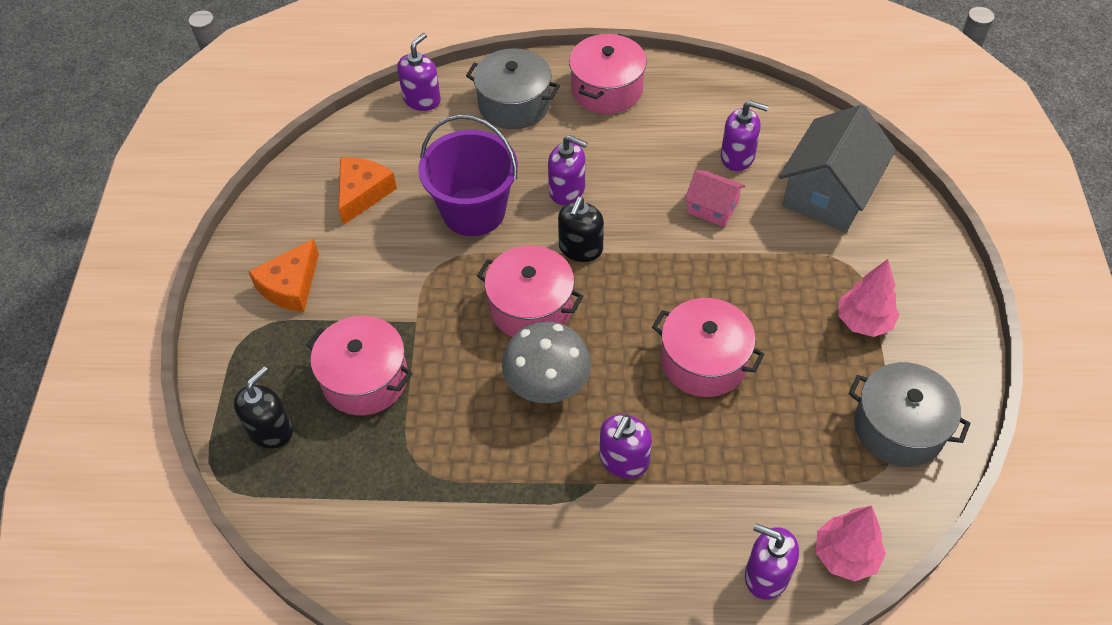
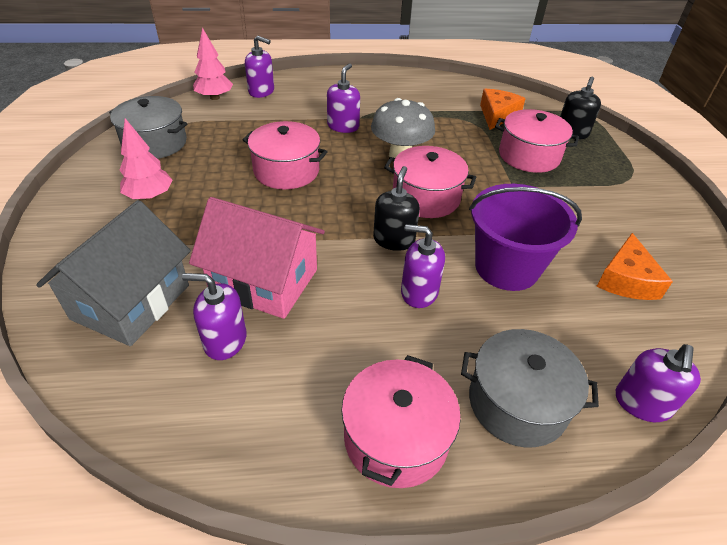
camera: 170 degrees right, 10 degrees down
orange cheese [248,239,319,312] -> orange cheese moved to [480,89,526,130]
pink house [684,170,745,227] -> pink house [189,197,325,319], size x1.93

